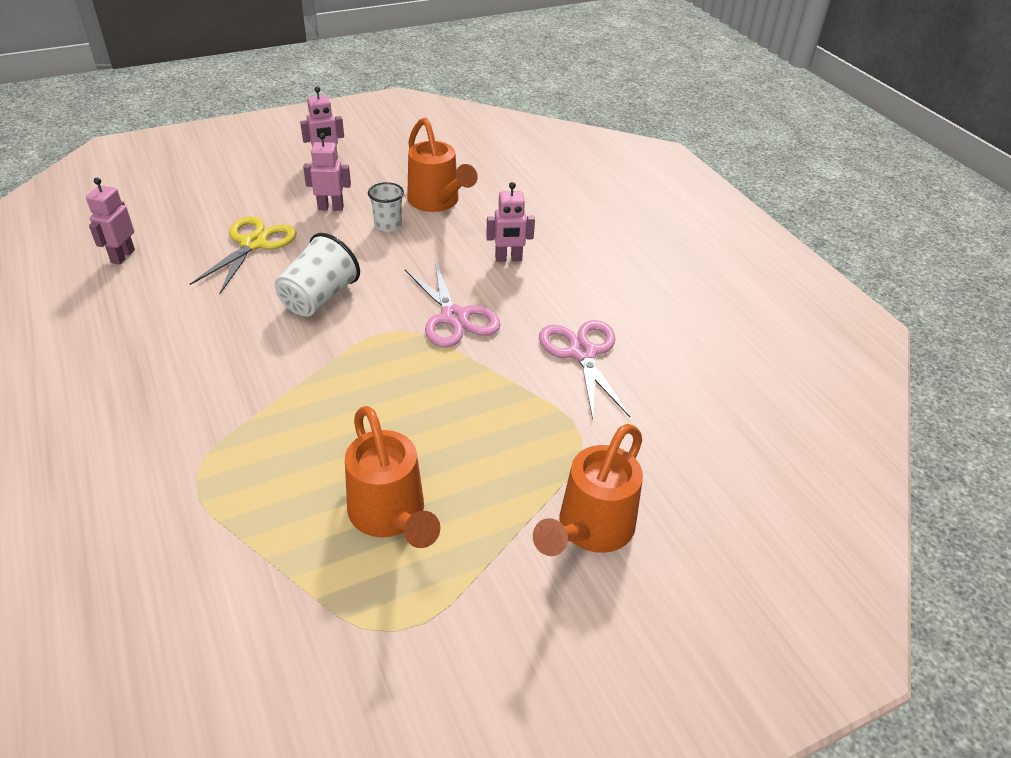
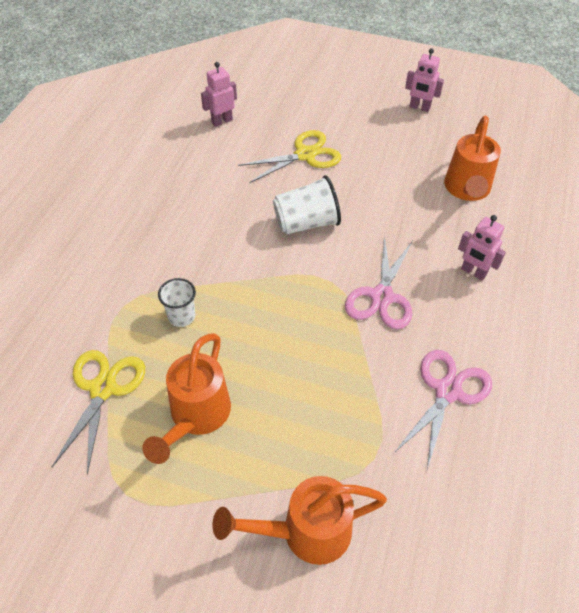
camera: 45 degrees right, 10 degrees up
pink robot [303,133,351,211] -> none
white cup [368,182,404,232] -> white cup moved to [158,278,196,327]
none -> yellow scissors [52,350,145,475]

